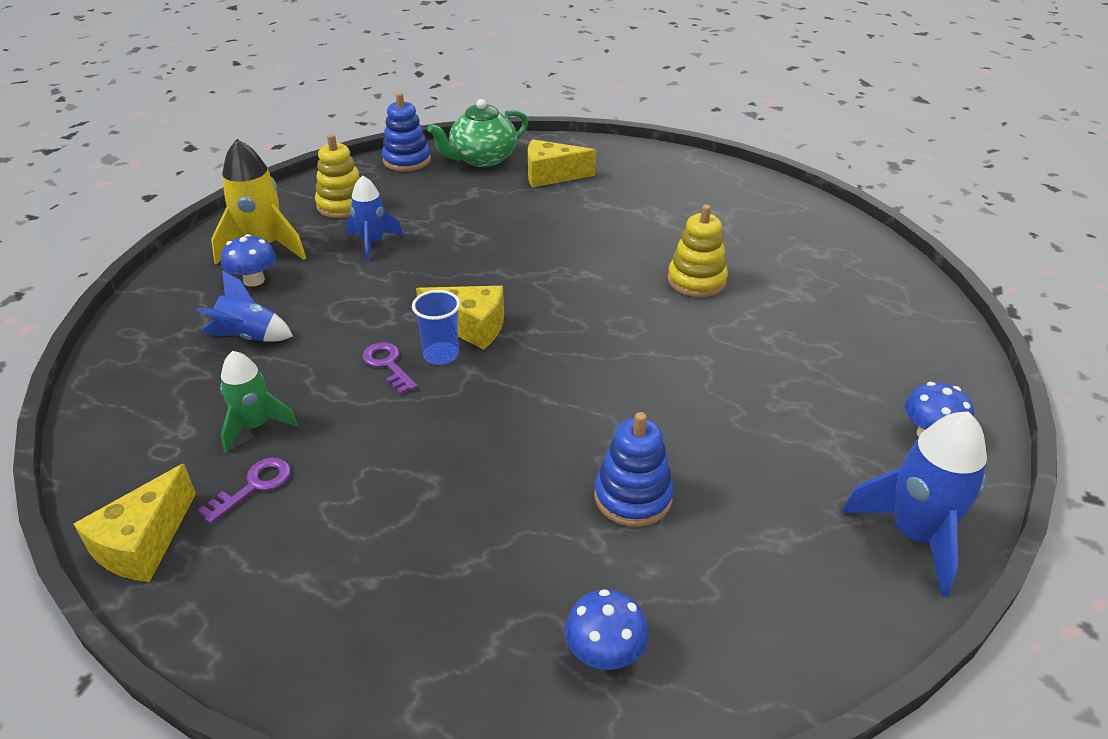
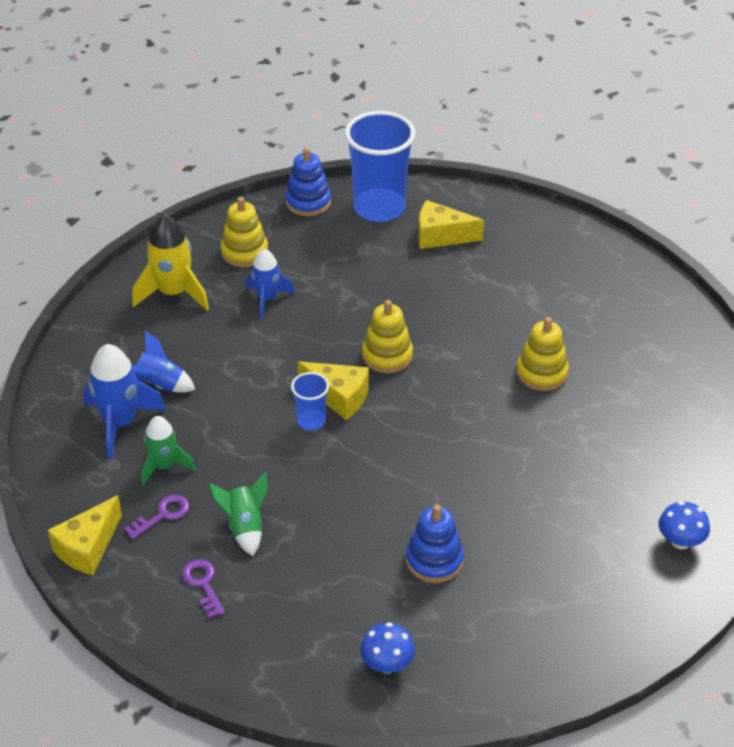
camera: 10 degrees right, 5 degrees up
blue mushroom [221,234,276,287] -> none
purple key [362,342,418,394] -> purple key moved to [182,559,225,619]
green teapot [427,99,528,167] -> blue cup [345,111,415,222]
blue rocket [842,411,987,597] -> blue rocket moved to [84,344,166,459]
none -> green rocket [209,472,268,556]
none -> yellow stacking toy [362,300,413,373]

